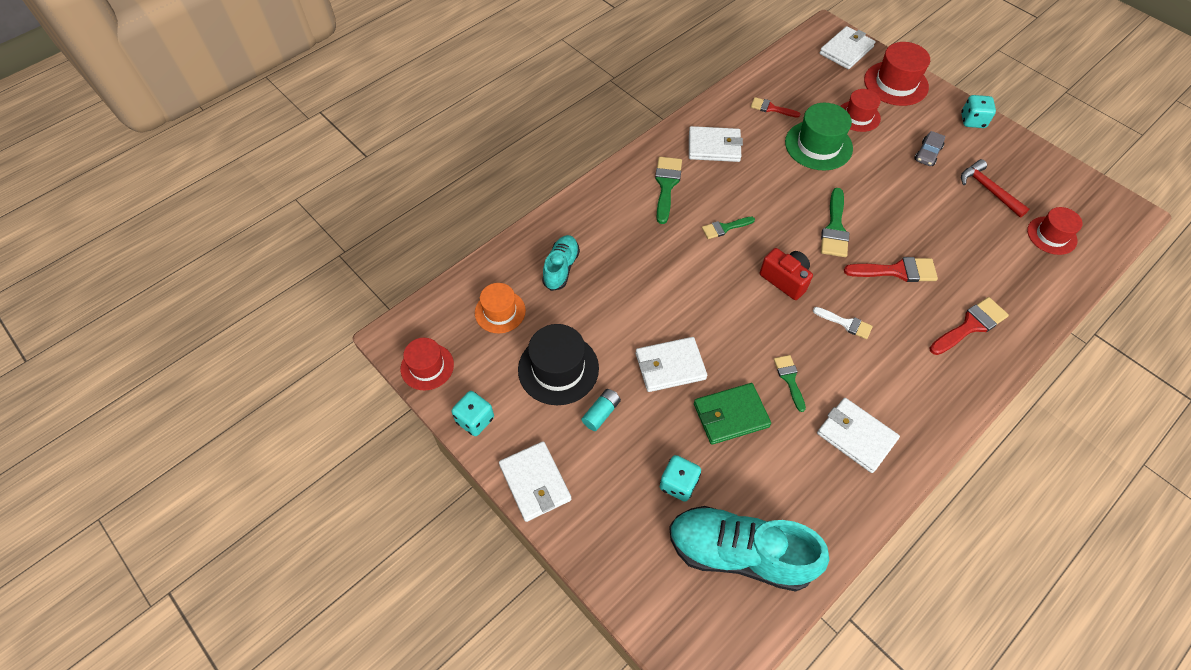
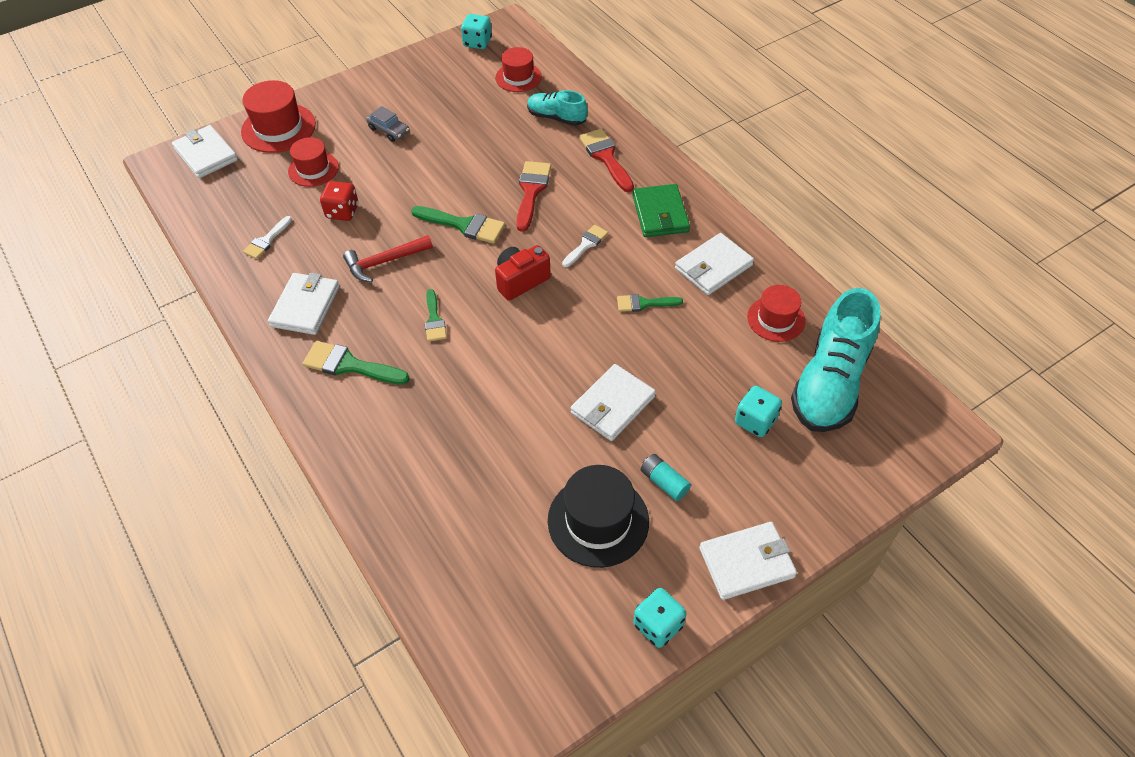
camera: 80 degrees left, 5 degrees down
red hat [401,338,454,390] -> red hat moved to [747,285,806,342]
orange hat [475,283,526,333] -> none
turquoise shoe [542,235,580,291] -> turquoise shoe moved to [527,90,588,126]
white wallet [636,337,708,392] -> white wallet turned 45 degrees clockwise [571,364,656,441]
green wallet [694,383,771,445] -> green wallet moved to [632,184,690,237]
red brush [751,97,800,118] -> white brush [243,216,292,259]
green hat [785,103,853,170] -> red dice [320,181,359,221]
turquoise dice [961,95,996,128] -> turquoise dice moved to [461,14,492,49]
red hammer [961,159,1029,218] -> red hammer moved to [343,235,433,282]

